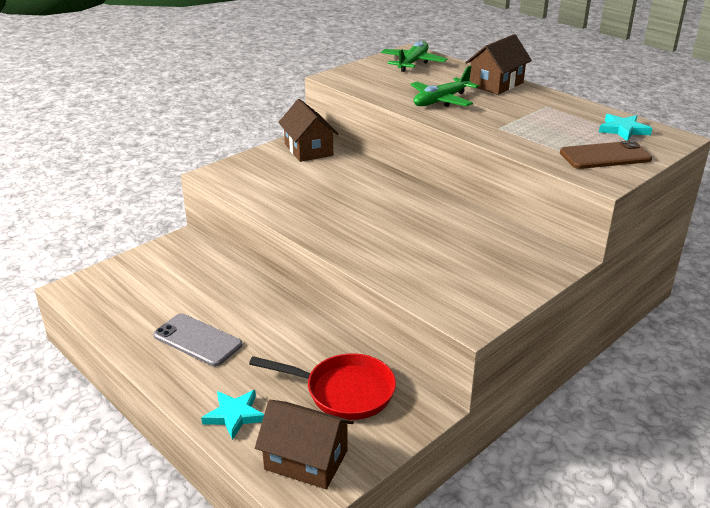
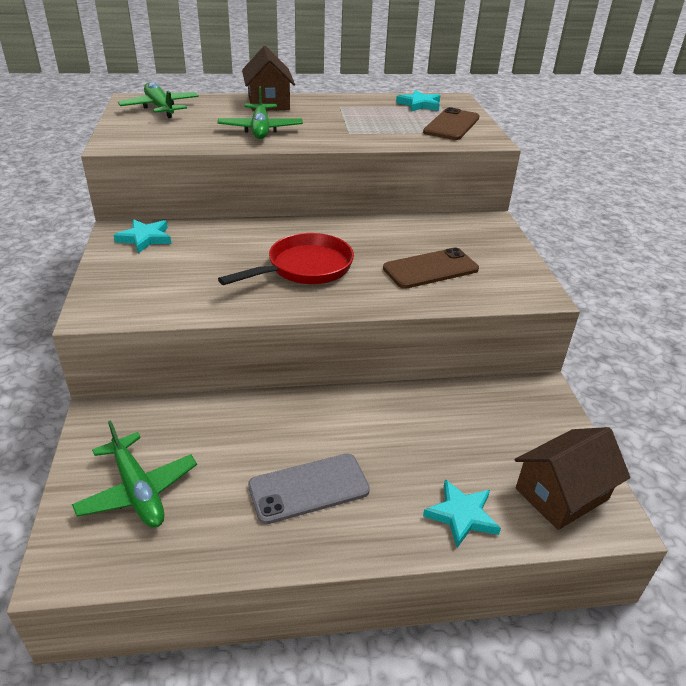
camera: 55 degrees left, 5 degrees up
red pan [249,353,396,420] -> red pan moved to [218,233,354,285]
brown house [278,99,338,162] -> turquoise star [113,219,171,253]
none -> green plane [72,420,197,528]
none -> brown phone [383,247,479,289]

